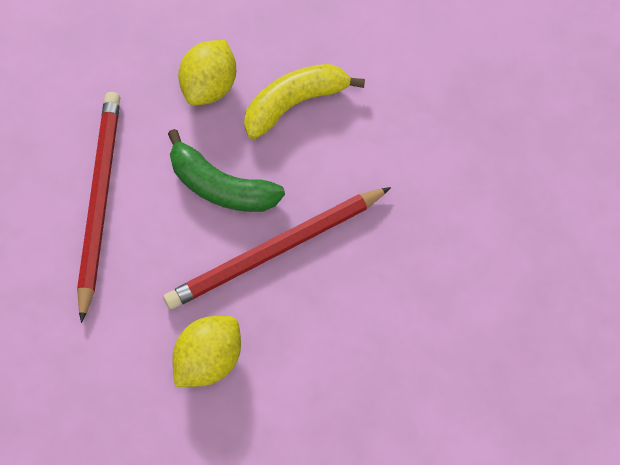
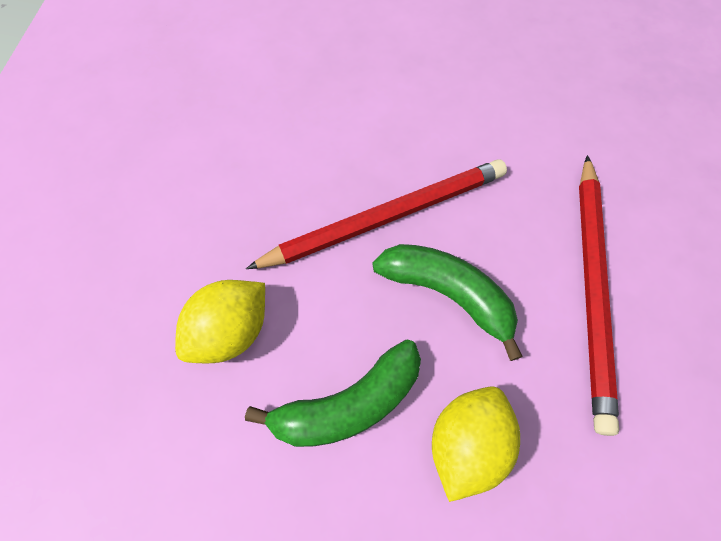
camera: 175 degrees left, 0 degrees up
yellow lemon [172,316,241,387] -> yellow lemon moved to [175,280,265,363]
yellow banana [244,64,365,139] -> green banana [245,339,421,447]

